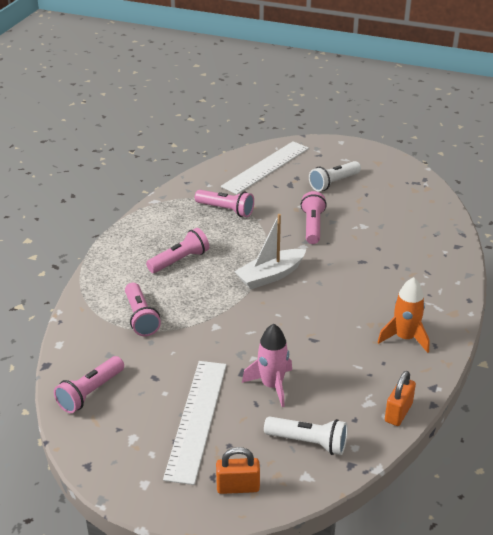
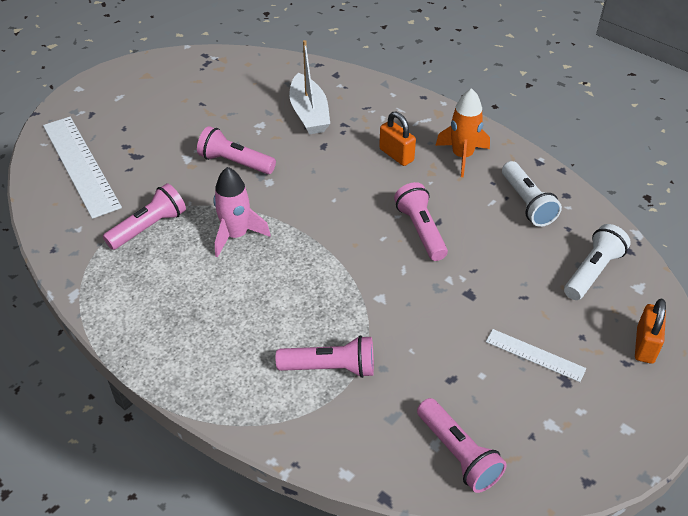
camera: 70 degrees left, 10 degrees up
pink flashlight [146,228,209,273] -> pink flashlight moved to [394,182,448,261]
white ruler [163,361,227,485] -> white ruler [486,329,586,382], size x0.51
white boat [234,214,306,289] -> white boat moved to [289,40,330,135]
pink rocket [242,324,292,407] -> pink rocket moved to [213,167,271,258]
white flashlight [309,161,361,192] -> white flashlight moved to [502,161,562,227]
orange padlock [385,371,416,426] -> orange padlock moved to [379,112,416,166]

